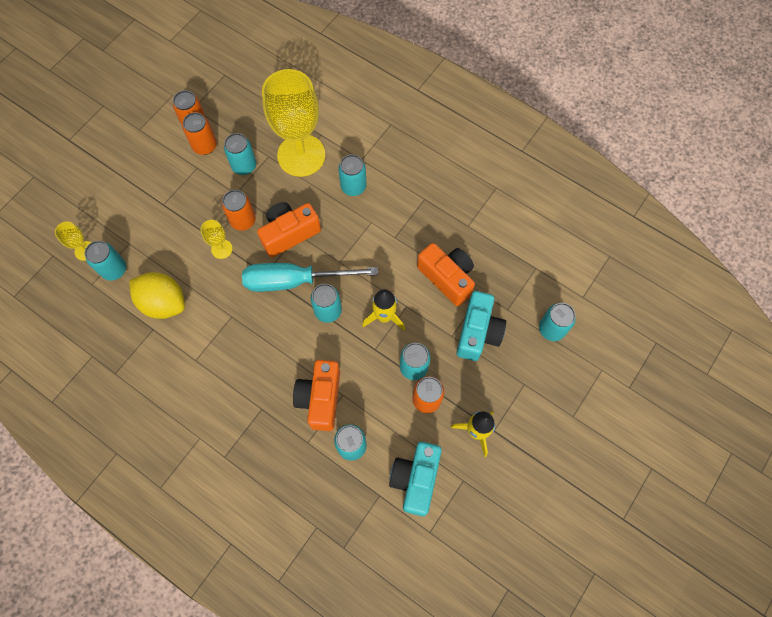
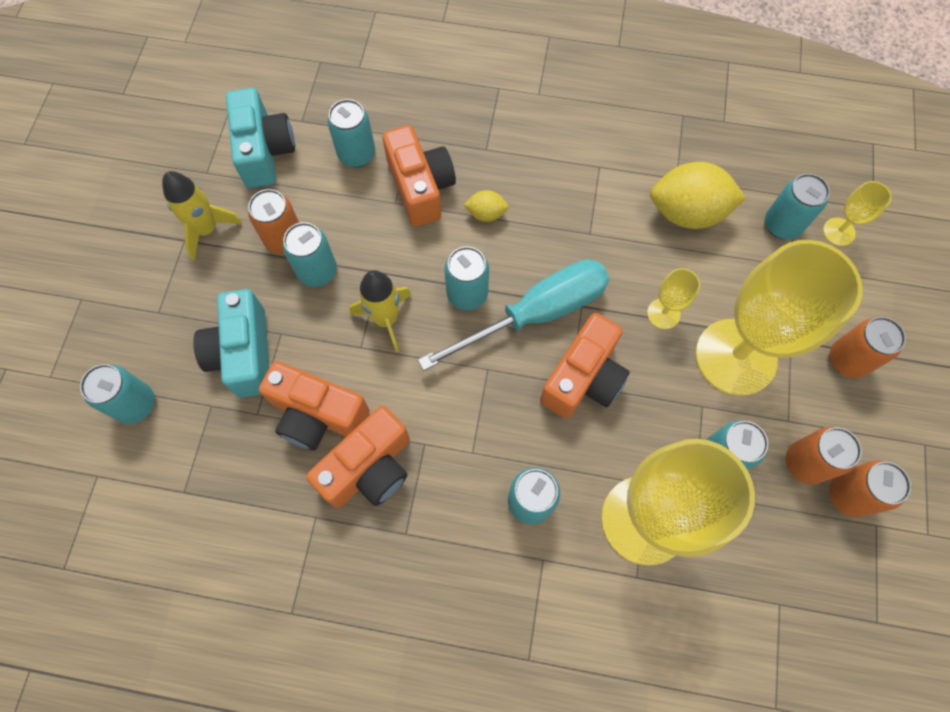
camera: 155 degrees right, 0 degrees up
orange can [222,190,256,231] -> orange can moved to [830,317,906,378]
none -> orange camera [306,406,410,508]
none -> yellow lemon [464,190,508,222]
none -> yellow goblet [695,240,863,396]

